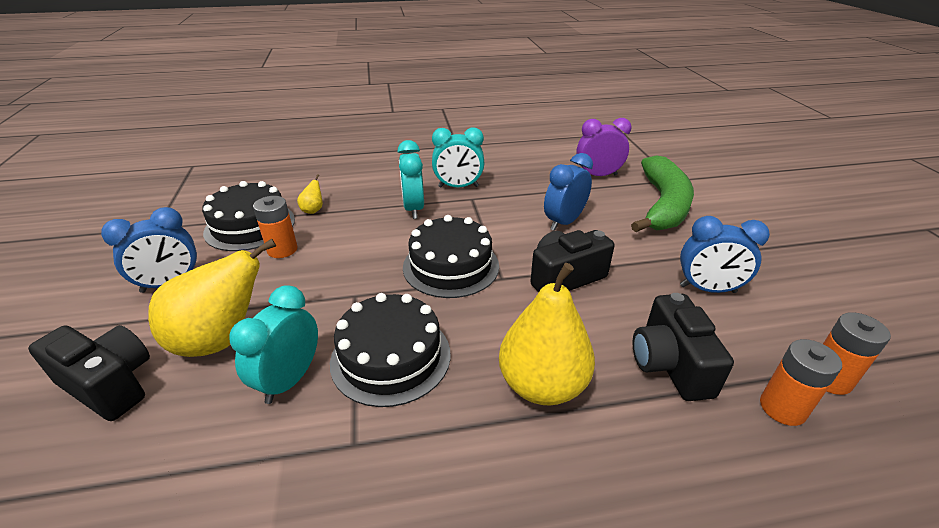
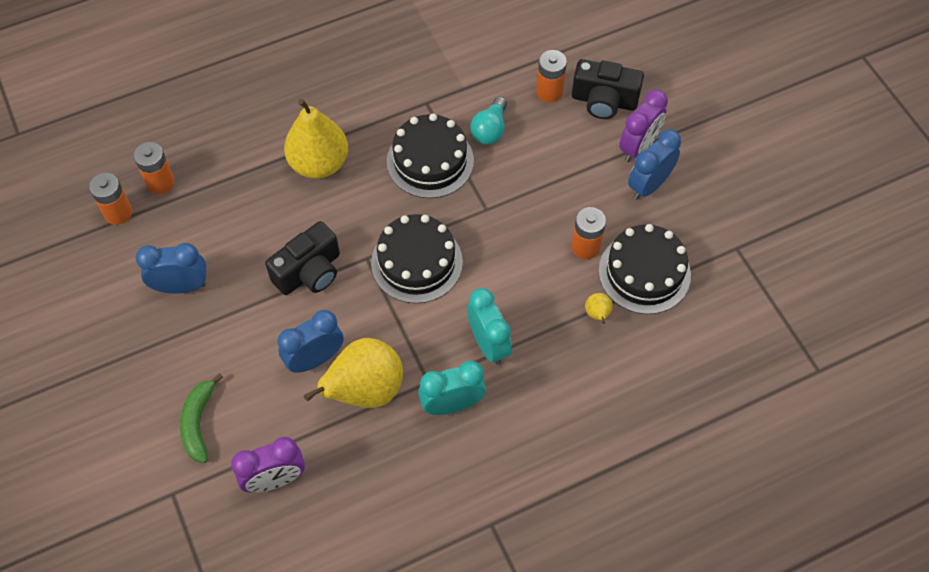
camera: 165 degrees right, 25 degrees up
yellow pear [148,239,276,357] -> yellow pear moved to [304,338,403,408]
turquoise clock [229,285,318,404] -> turquoise light bulb [471,96,507,145]
blue clock [544,153,593,231] -> blue clock turned 150 degrees counterclockwise [278,310,344,373]
green banana [631,155,694,232] -> green banana [180,373,223,463], size x0.54
black camera [633,293,734,401] -> none
none -> orange battery [536,50,567,102]
none -> purple clock [619,90,668,162]

